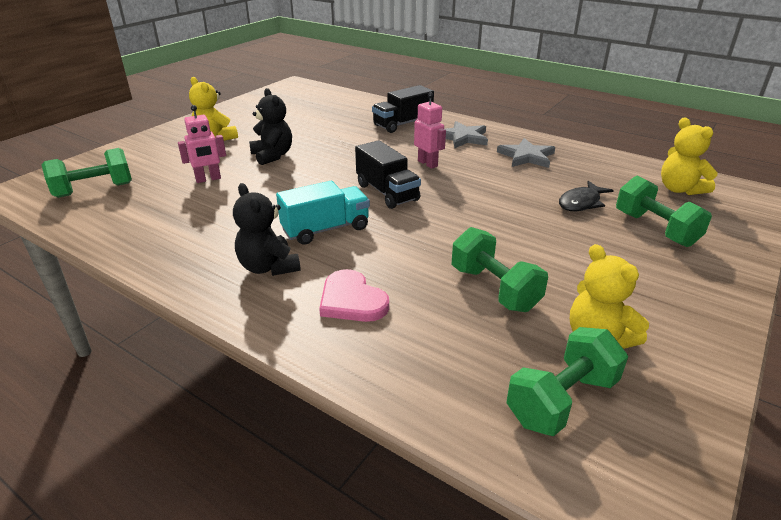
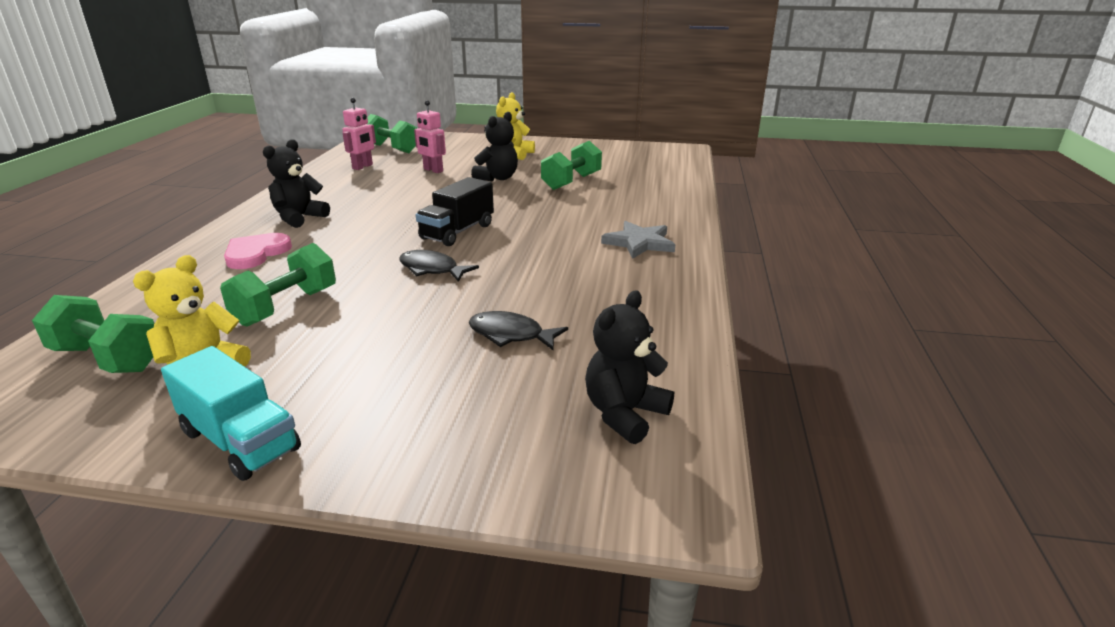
camera: 65 degrees right, 5 degrees down
turquoise truck [276,181,370,245] -> turquoise truck moved to [161,346,301,481]
black truck [372,85,434,133] -> none
pink robot [414,92,446,169] -> pink robot moved to [342,98,376,170]
grey star [497,138,555,168] -> none
green dumbbell [616,175,712,247] -> green dumbbell moved to [541,141,602,190]
yellow teddy bear [661,118,718,195] -> black teddy bear [585,290,674,444]
none -> black fish [399,250,479,282]

